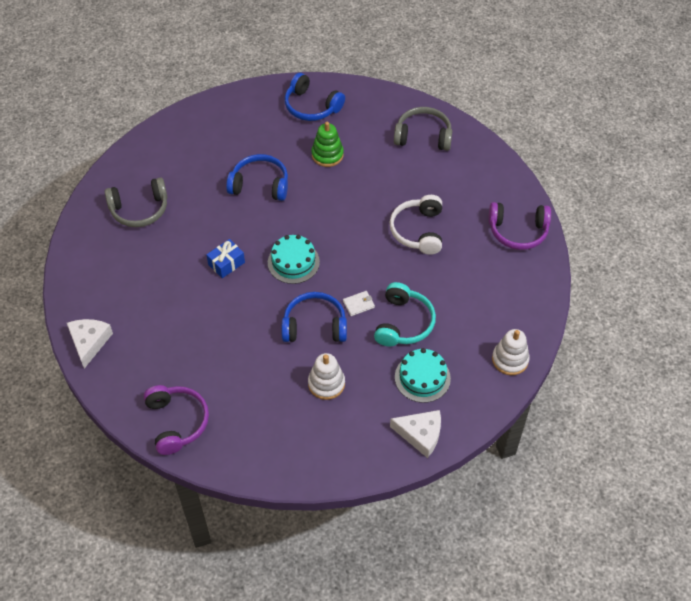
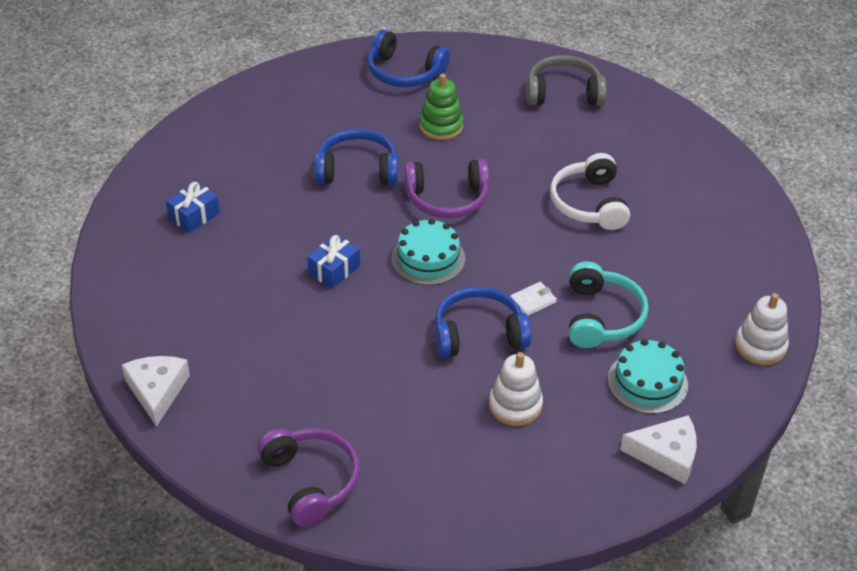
camera: 10 degrees left, 10 degrees down
grey headphones [105,177,167,227] -> blue gift [166,181,220,233]
purple headphones [489,202,551,250] -> purple headphones moved to [404,159,489,219]

